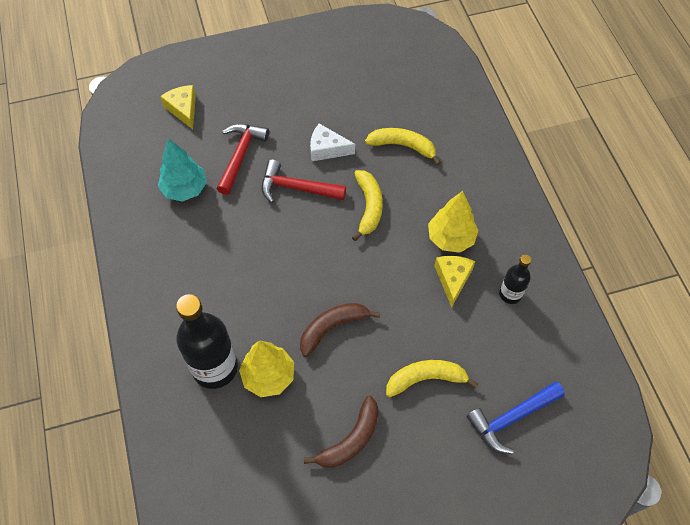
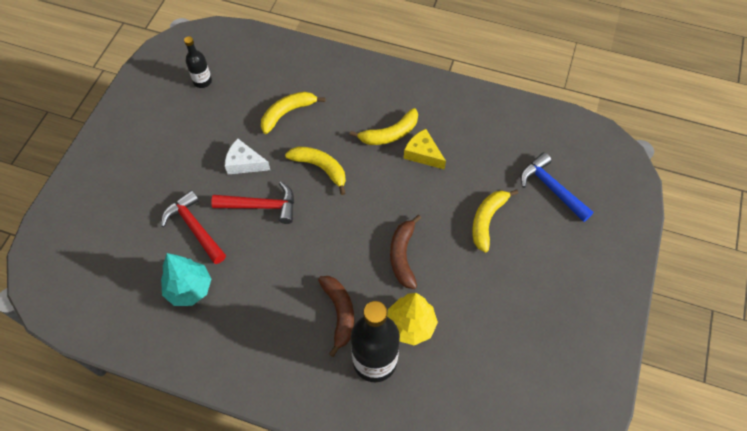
camera: 55 degrees left, 0 degrees up
yellow cheese [160,85,196,129] -> none
red hammer [262,160,346,203] -> red hammer turned 135 degrees counterclockwise [211,182,294,224]
brown banana [304,396,379,468] -> brown banana moved to [318,276,354,357]
white cheese [310,123,355,161] -> white cheese turned 60 degrees clockwise [225,139,270,174]
yellow tree [428,191,478,253] -> yellow banana [349,108,418,145]
blue hammer [467,381,565,454] -> blue hammer turned 135 degrees clockwise [520,152,593,222]
black bottle [499,255,531,304] -> black bottle moved to [184,36,212,88]

